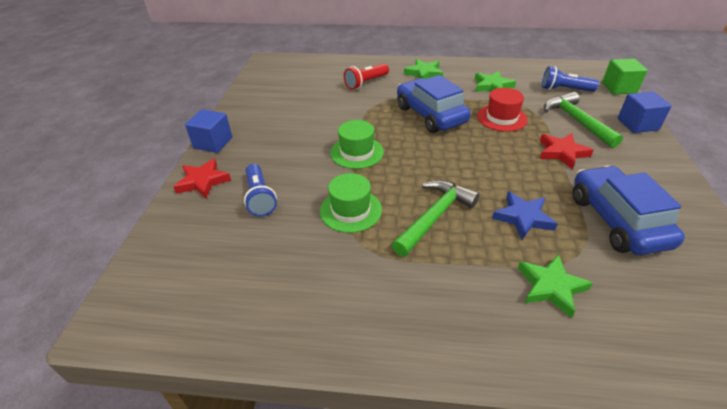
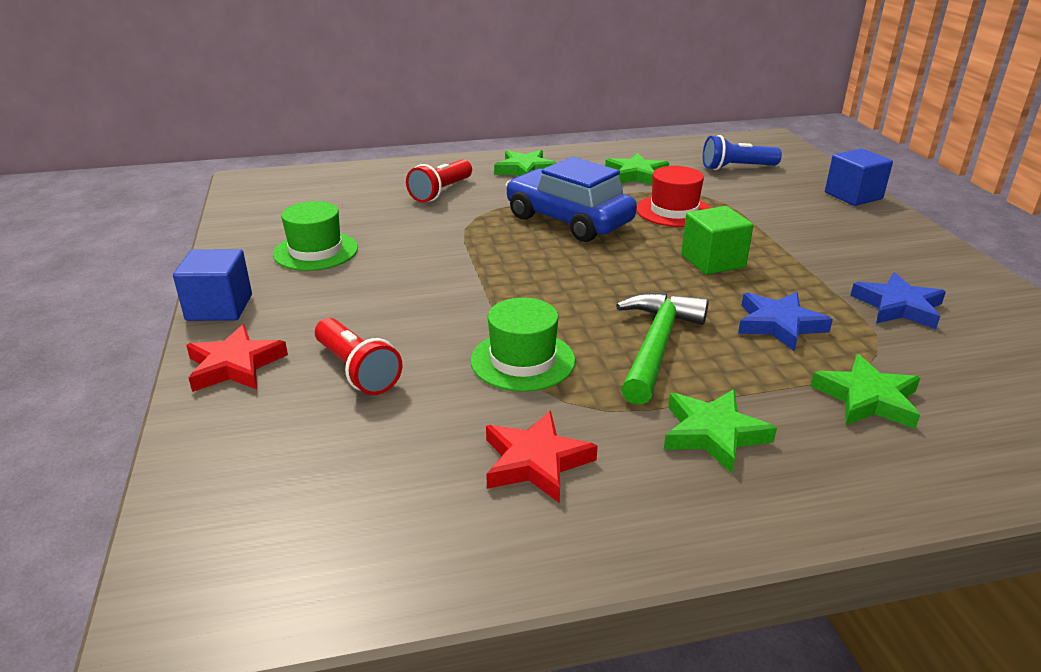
camera: 20 degrees left, 10 degrees down
blue flashlight [244,164,277,217] -> red flashlight [315,318,402,395]
green hat [330,120,384,169] -> green hat moved to [273,201,358,271]
red star [540,133,594,169] -> red star moved to [486,411,598,503]
green hammer [544,92,623,148] -> none
blue car [573,165,685,255] -> blue star [850,272,946,329]
green cube [602,59,648,94] -> green cube moved to [681,206,753,275]
none -> green star [664,389,777,474]

